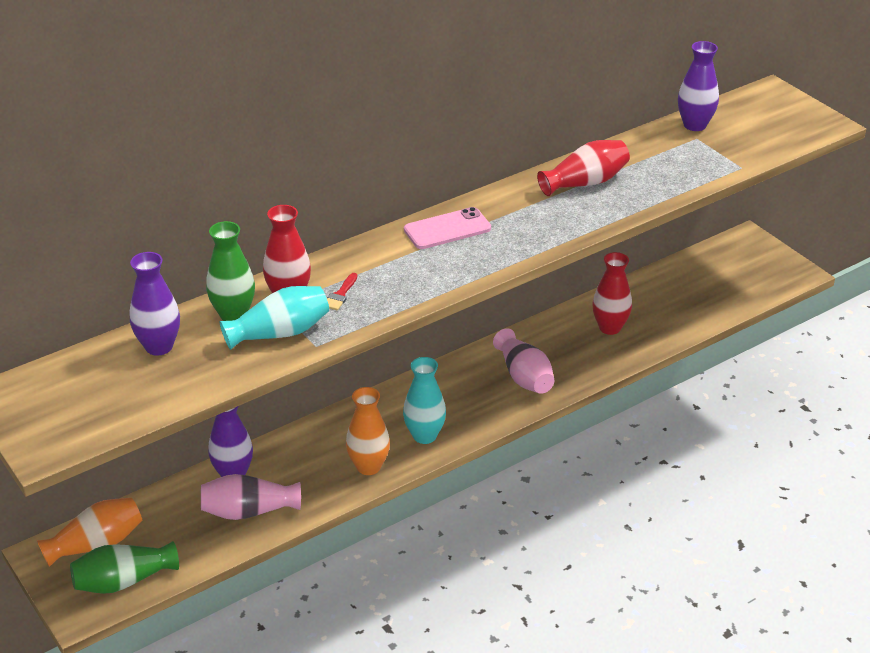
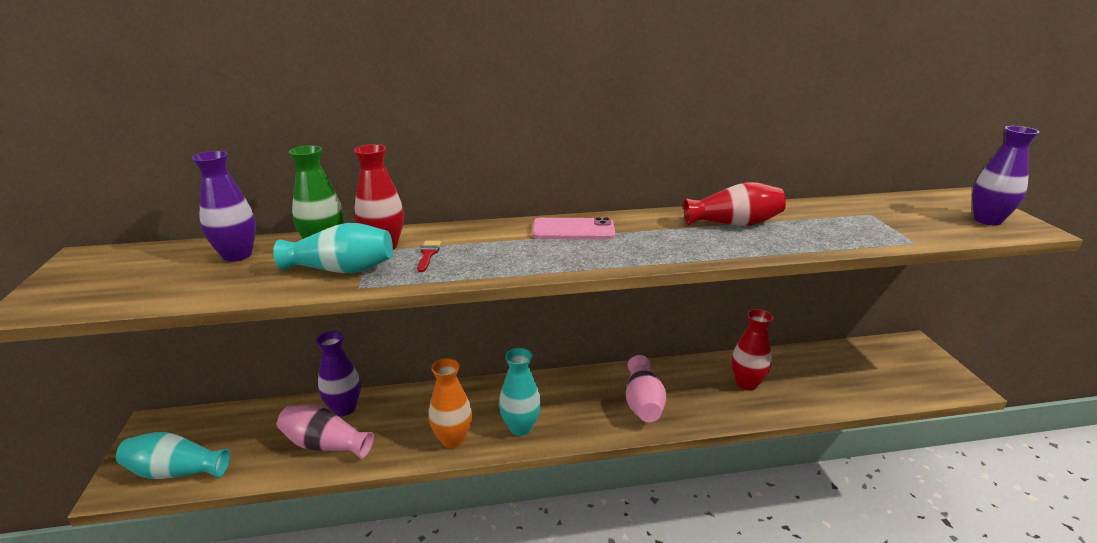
camera: 25 degrees right, 10 degrees down
orange vase [37,497,142,567] -> none
green vase [70,541,179,594] -> turquoise vase [116,432,230,479]
red brush [327,273,358,310] -> red brush turned 135 degrees clockwise [417,241,441,272]
purple vase [678,41,719,131] -> purple vase moved to [972,126,1039,226]

